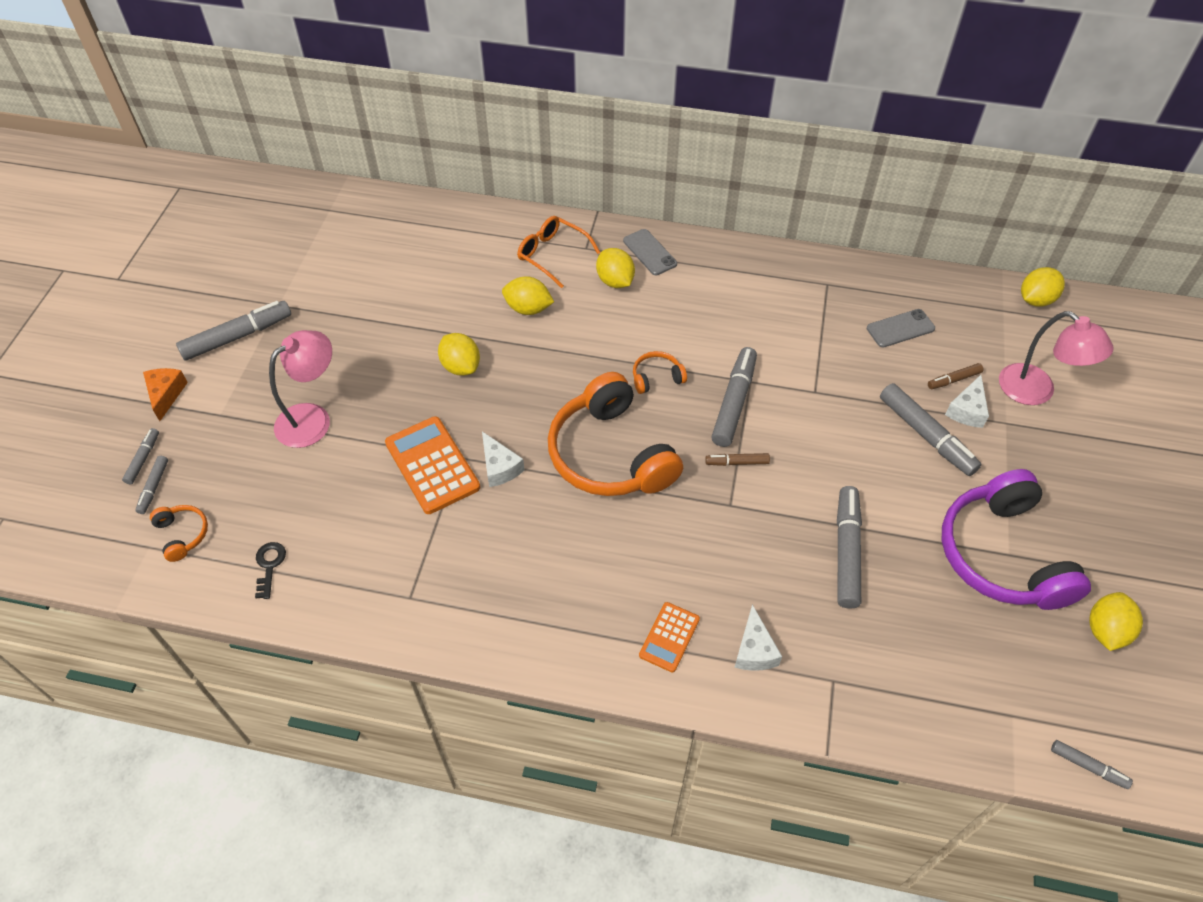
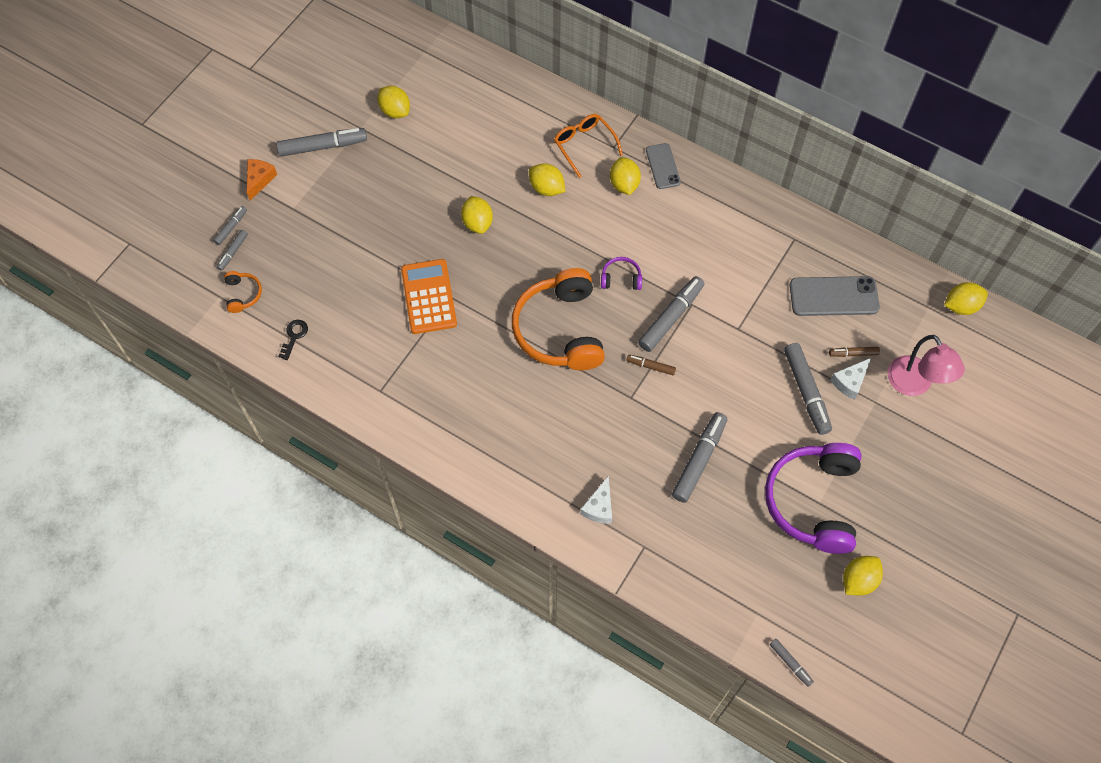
camera: 20 degrees right, 10 degrees up
pink lamp [269,330,332,448] -> none
white cheese [482,431,524,487] -> none
orange headphones [633,351,687,394] -> purple headphones [601,257,642,290]
orange calculator [639,602,700,673] -> none
grey phone [867,309,935,347] -> grey phone [790,276,880,316], size x1.60
none -> yellow lemon [377,86,410,118]

